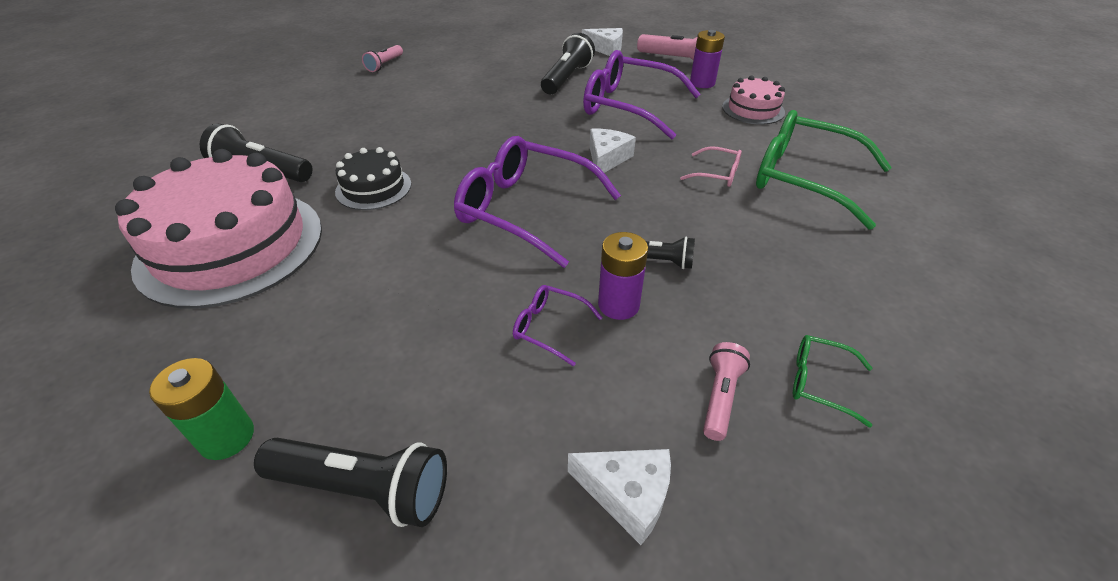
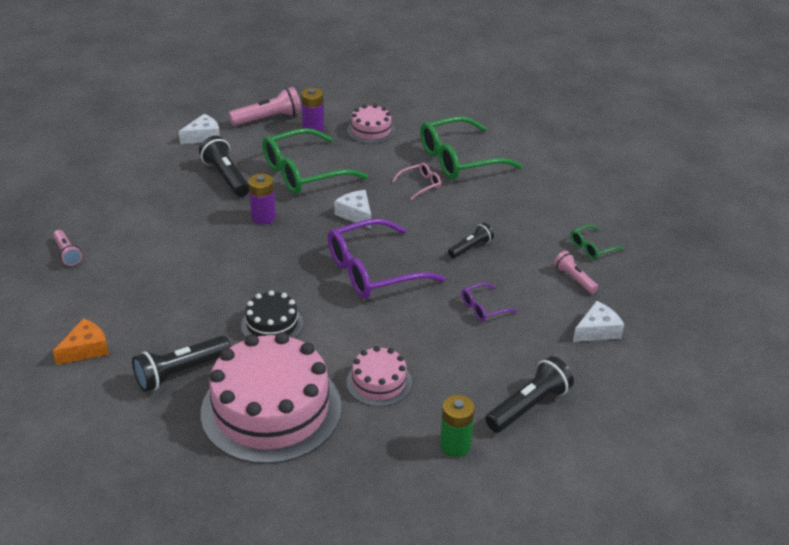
camera: 55 degrees left, 5 degrees down
purple glasses [583,50,701,139] -> green glasses [262,128,368,194]
purple battery [598,232,648,320] -> purple battery moved to [248,174,276,224]
none -> orange cheese [53,318,109,365]
none -> pink cake [346,346,412,407]

